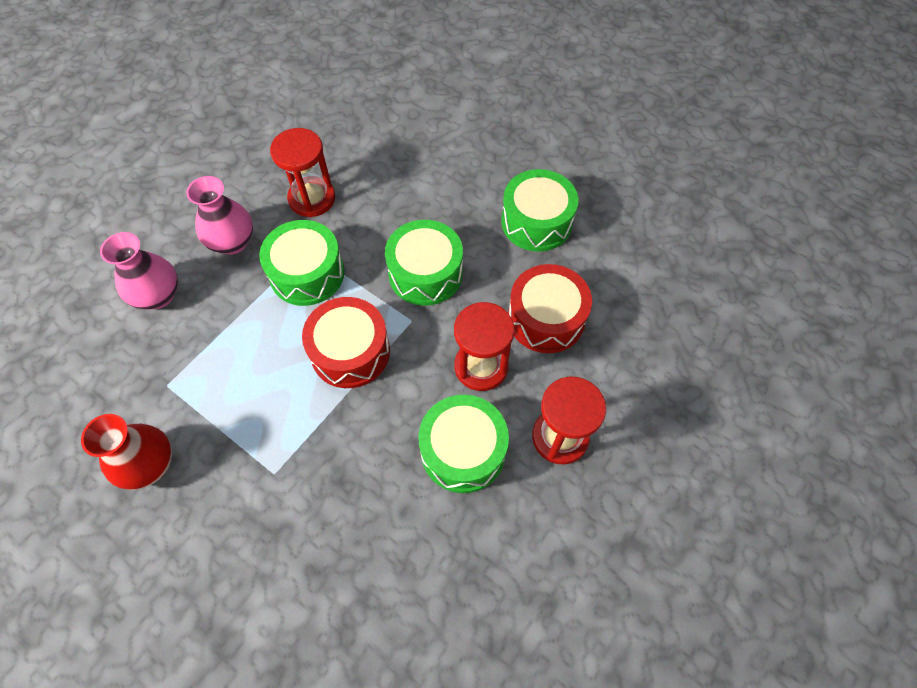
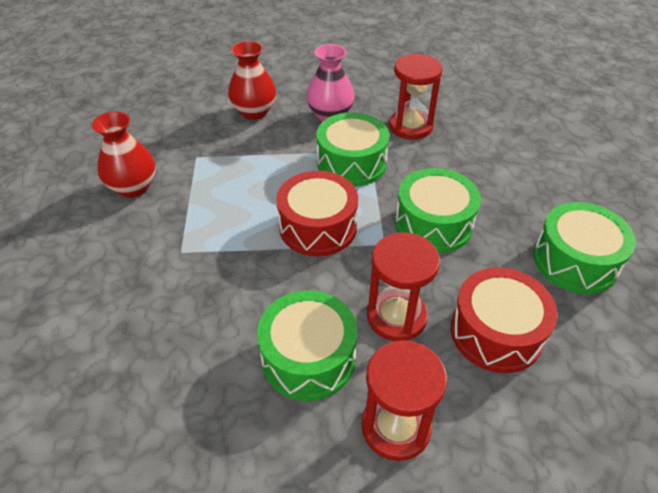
camera: 50 degrees right, 15 degrees down
pink vase [100,232,178,310] -> red vase [228,41,276,120]

